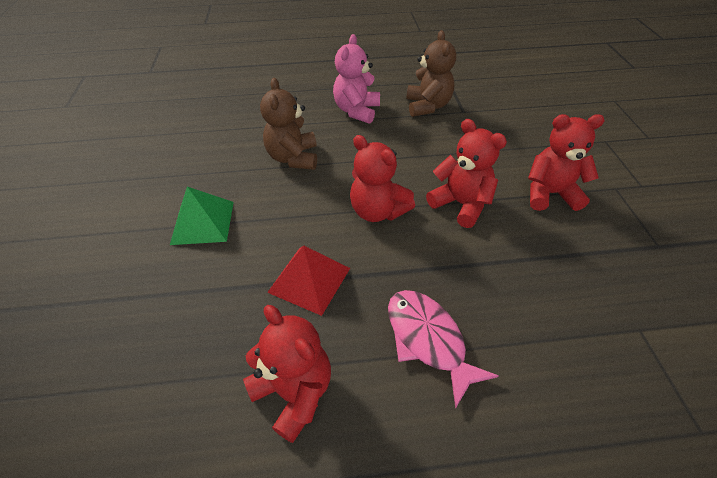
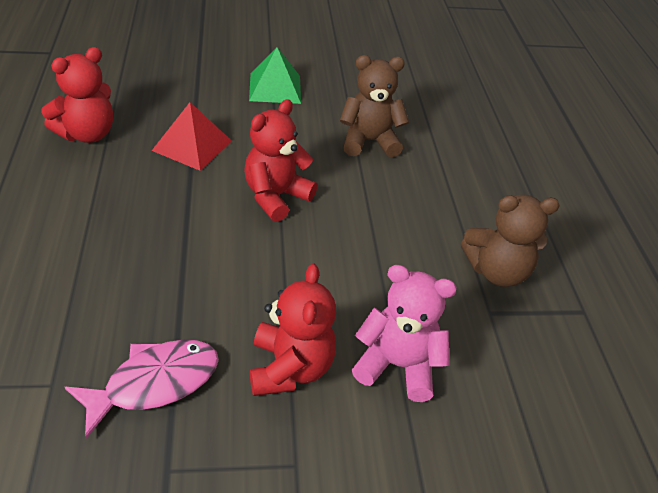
camera: 85 degrees right, 5 degrees down
pink teddy bear [333,34,380,124] -> pink teddy bear moved to [352,265,457,402]
pink fish [388,290,499,409] -> pink fish moved to [65,340,219,439]
red teddy bear [426,119,507,228] -> none

